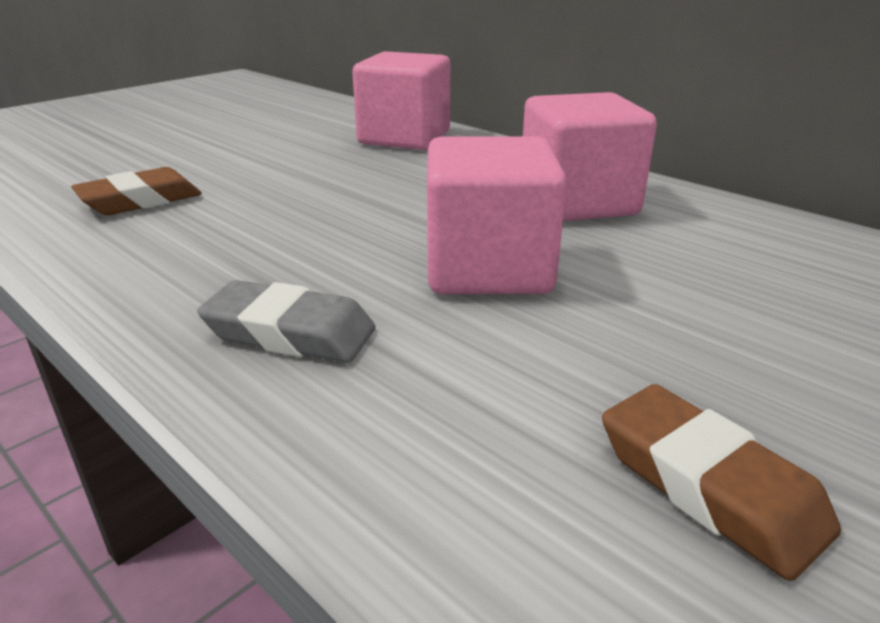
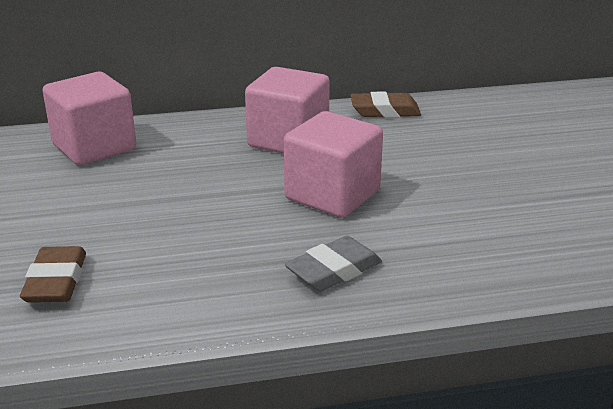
camera: 55 degrees left, 0 degrees up
brown eraser [602,384,841,581] -> brown eraser moved to [351,92,421,118]

